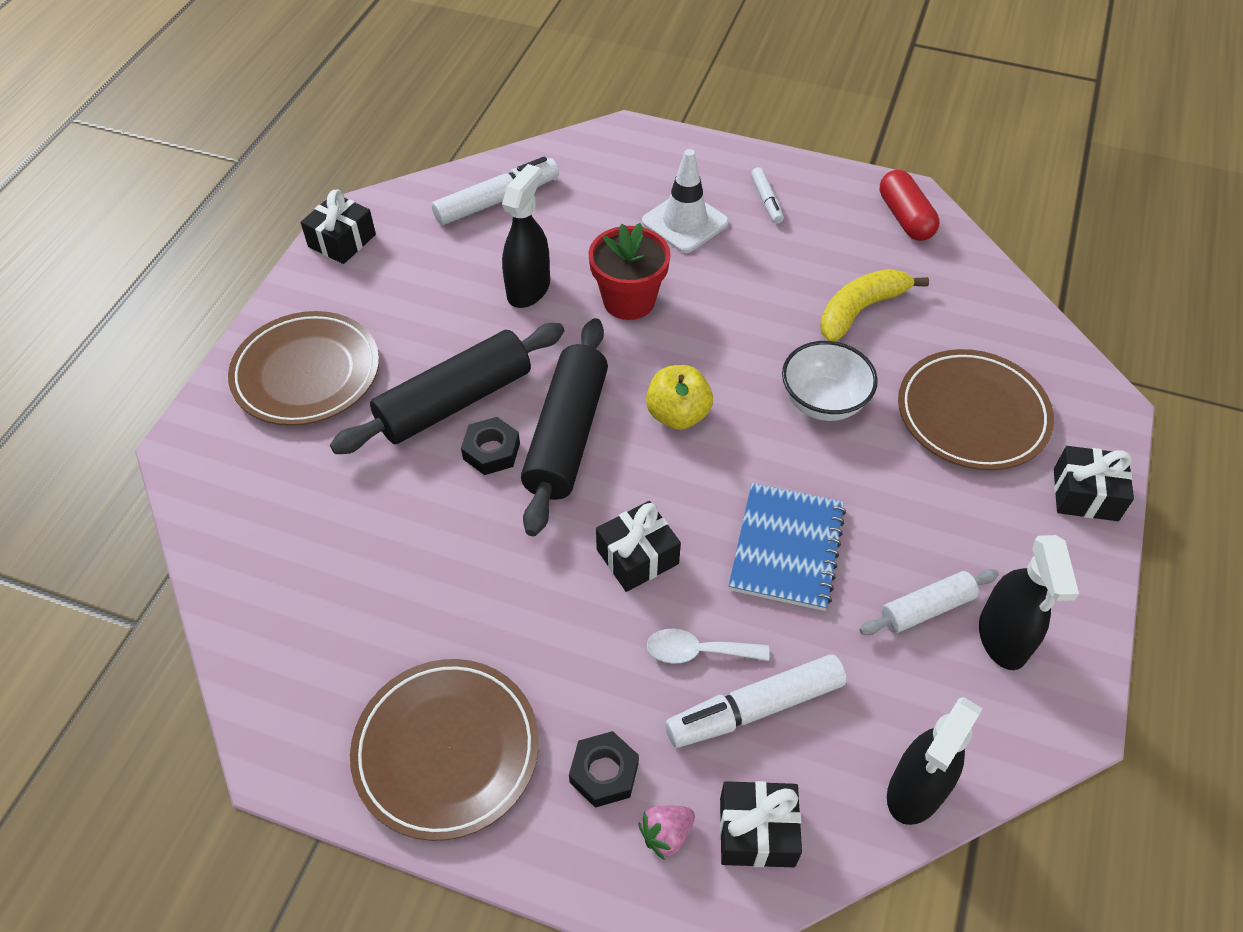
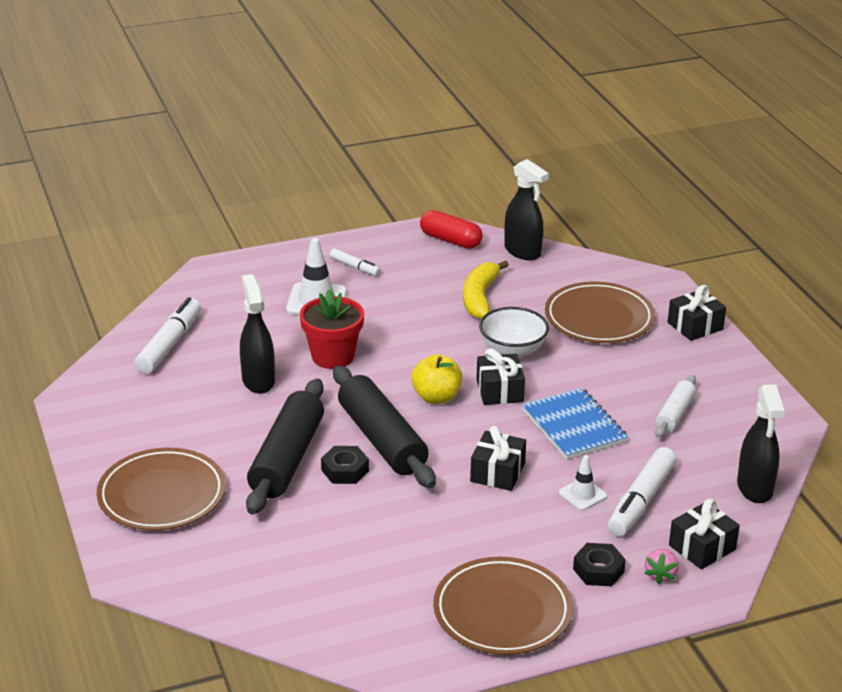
camera: 40 degrees left, 20 degrees down
black gift [301,189,376,264] -> black gift moved to [476,348,525,405]
white spoon [647,629,769,664] -> white traffic cone [559,455,607,510]
black spray bottle [979,535,1079,670] -> black spray bottle moved to [504,159,549,260]

